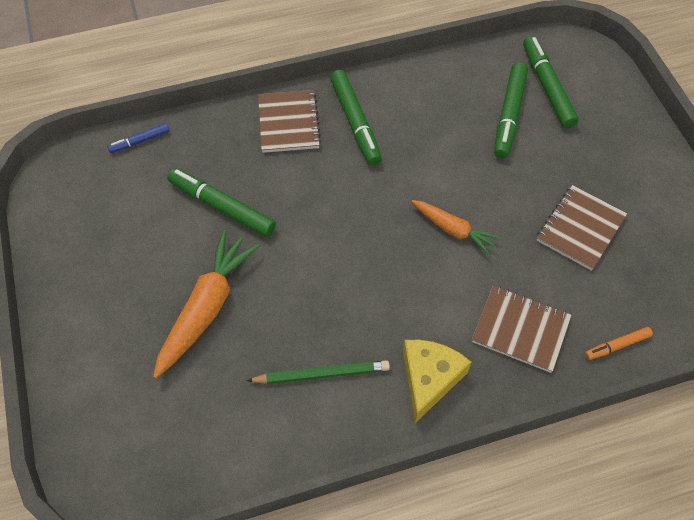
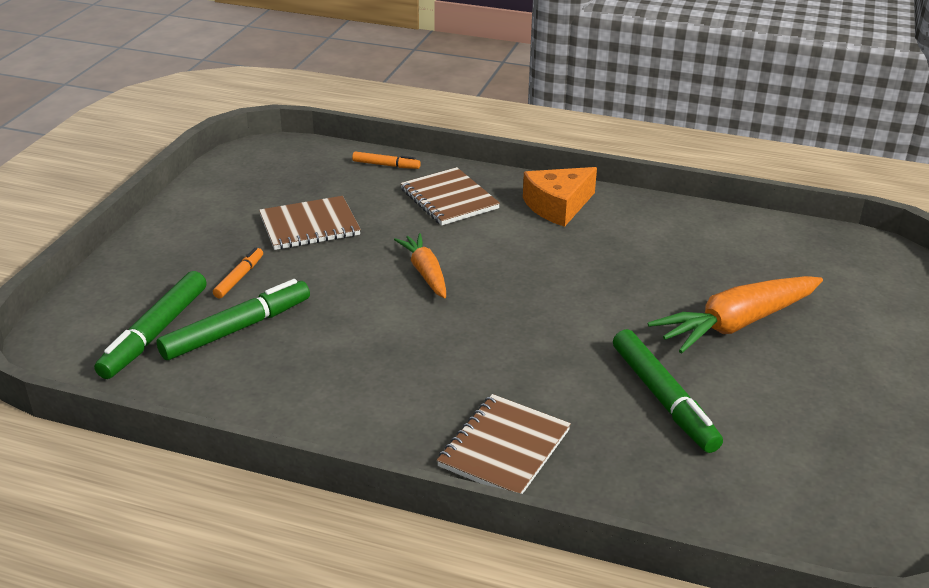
camera: 145 degrees left, 25 degrees down
blue marker [108,123,170,153] -> none
green pencil [247,360,390,384] -> none
green marker [330,70,382,165] -> none
yellow cheese [403,340,471,423] -> orange cheese [523,167,597,227]
none -> orange marker [213,247,263,298]

